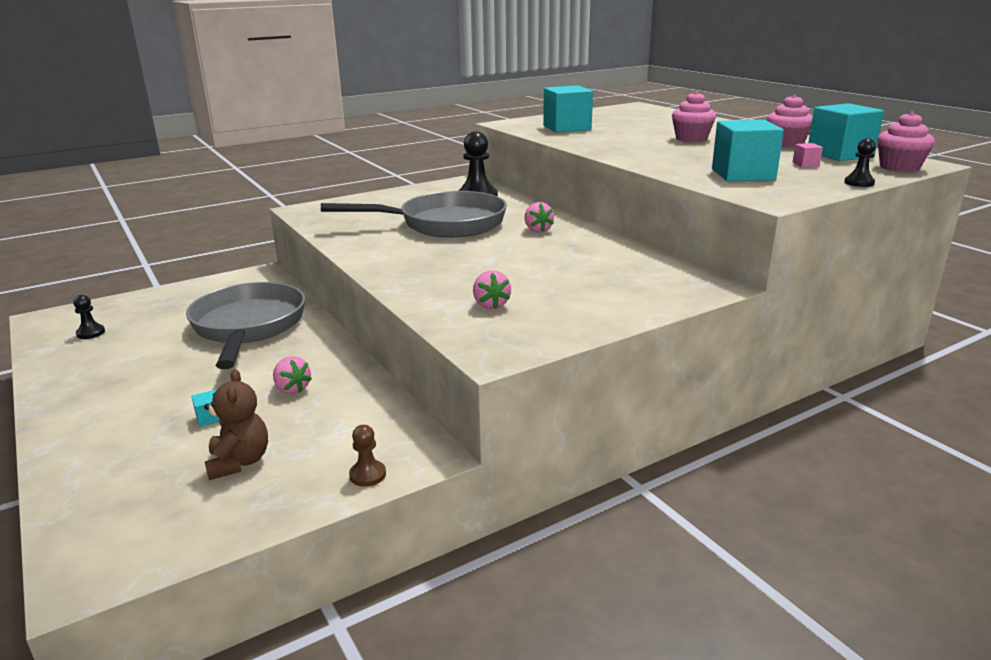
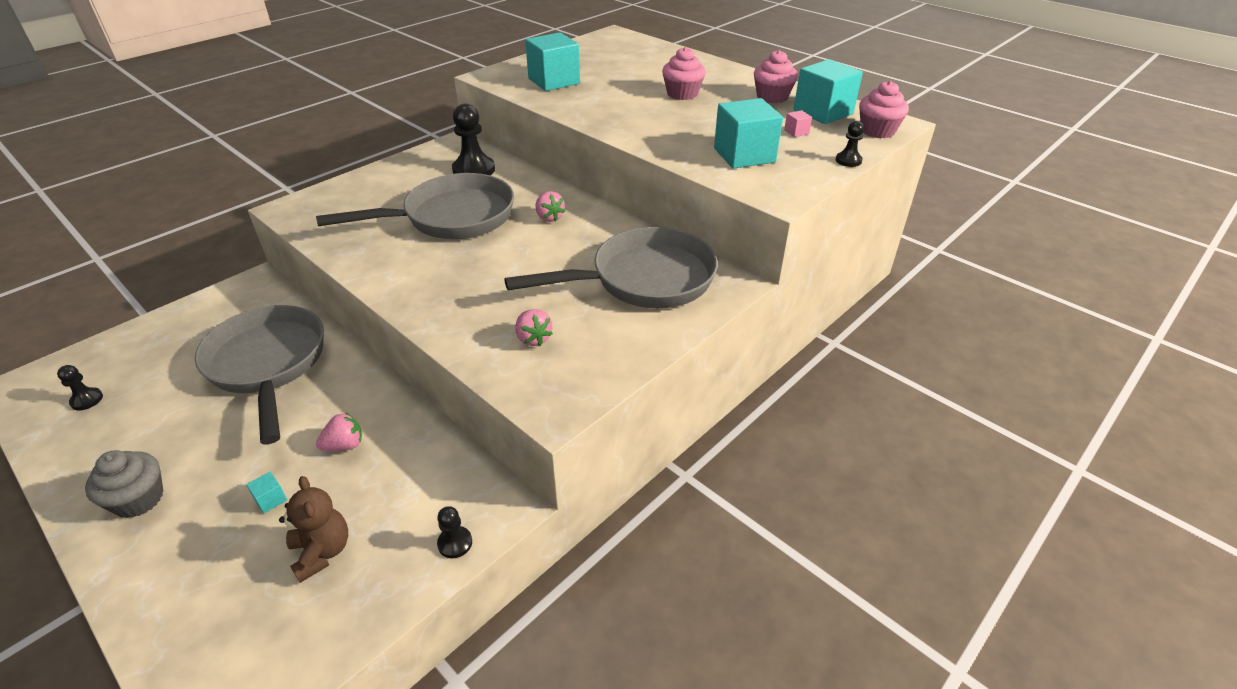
camera: 15 degrees left, 15 degrees up
pink strawberry [273,356,312,394] -> pink strawberry turned 60 degrees counterclockwise [316,412,362,451]
brown pawn [349,425,386,487] -> black pawn [437,506,472,558]
none -> grey cupcake [85,450,163,518]
none -> grey pan [504,227,718,308]

